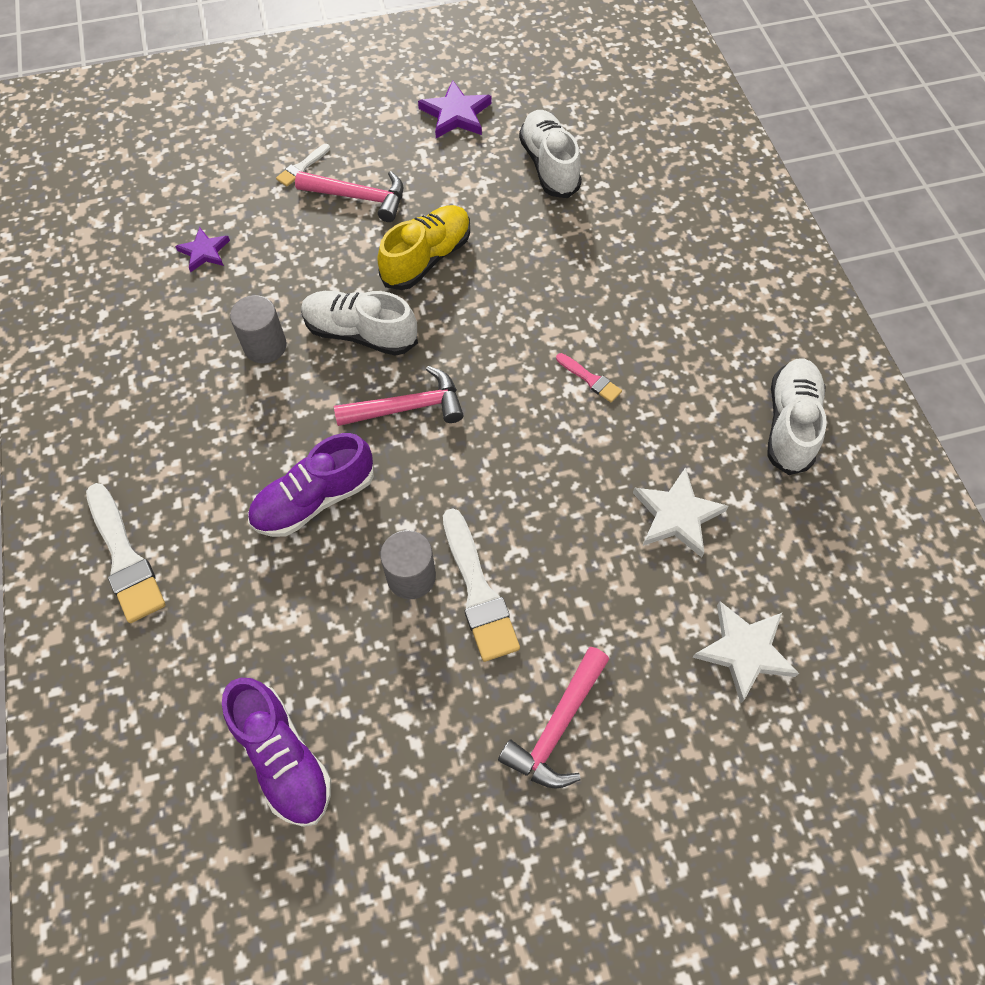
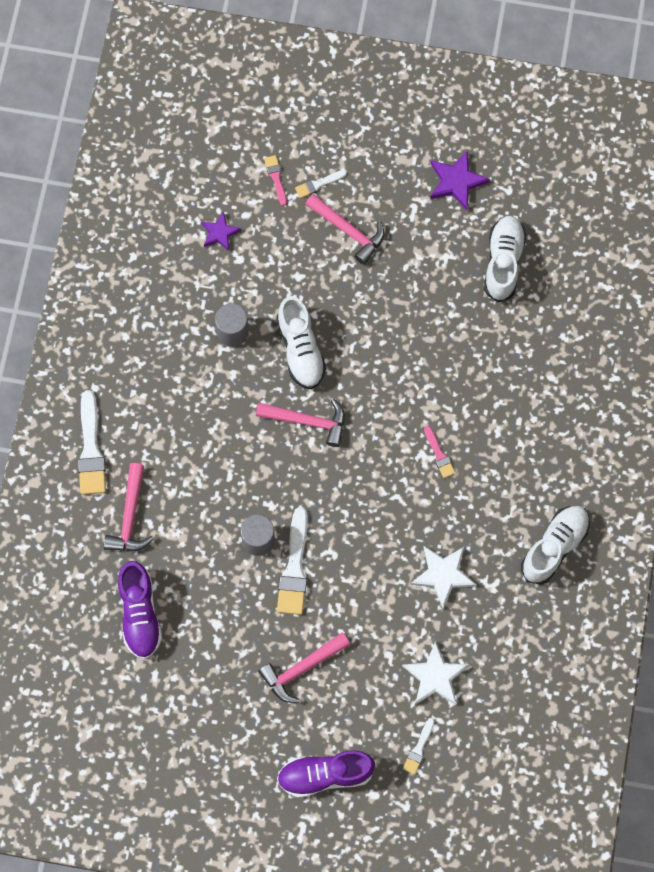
camera: 25 degrees right, 10 degrees up
purple shoe [248,433,374,537] -> purple shoe moved to [277,750,375,798]
white shoe [301,291,418,356] -> white shoe turned 150 degrees counterclockwise [277,296,326,389]
yellow shoe [377,205,470,290] -> none
none -> pink hammer [104,463,154,552]
none -> pink brush [264,155,287,206]
none -> white brush [403,718,434,774]

